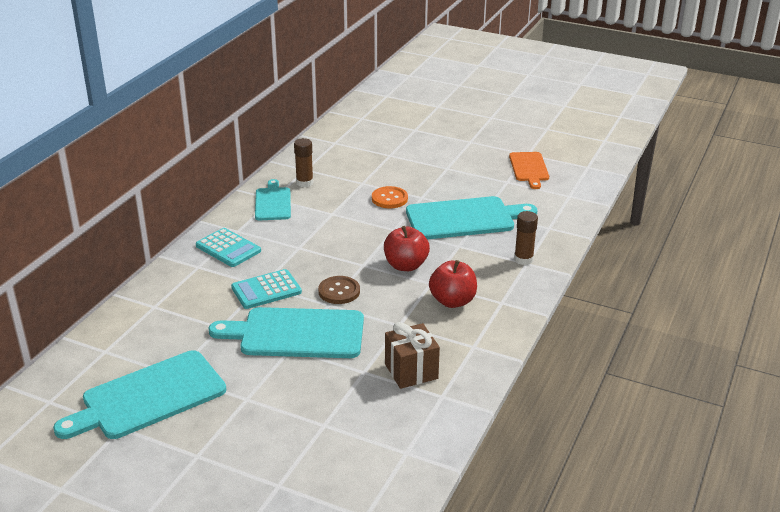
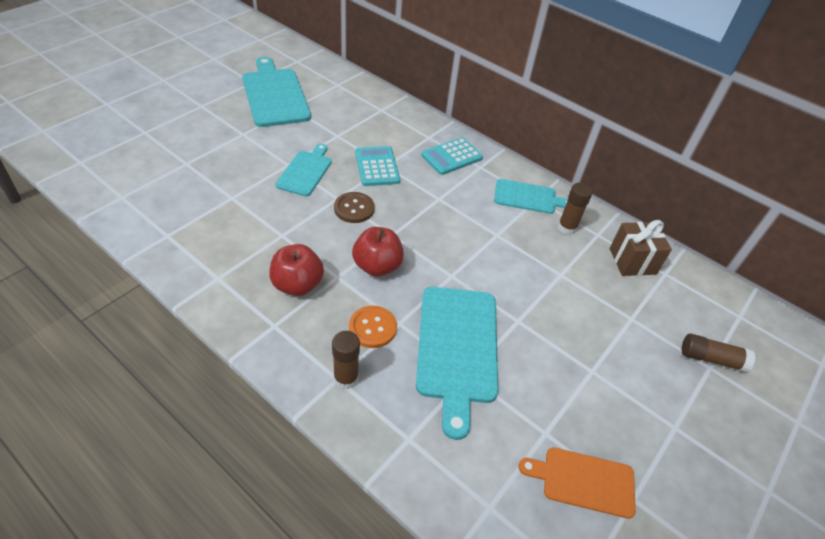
camera: 100 degrees right, 15 degrees up
turquoise cutting board [209,307,364,358] -> turquoise cutting board [276,144,332,196], size x0.59
orange button [372,186,408,208] -> orange button moved to [349,306,397,348]
brown gift [385,322,440,389] -> brown gift moved to [610,220,672,276]
none -> brown glue stick [682,334,756,372]

